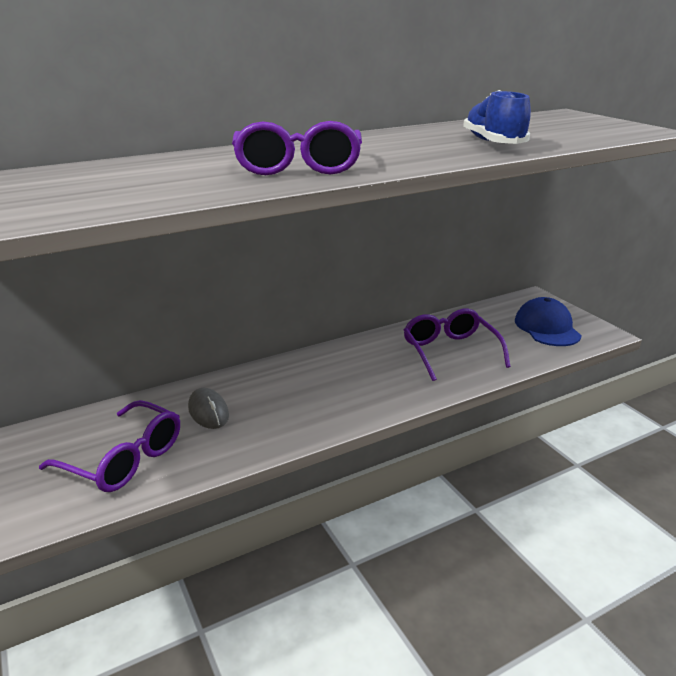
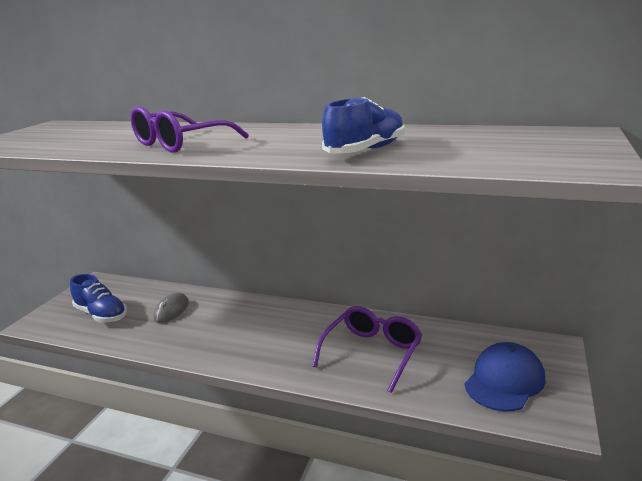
camera: 50 degrees right, 5 degrees down
purple glasses [39,400,180,492] -> blue shoe [70,274,127,323]

